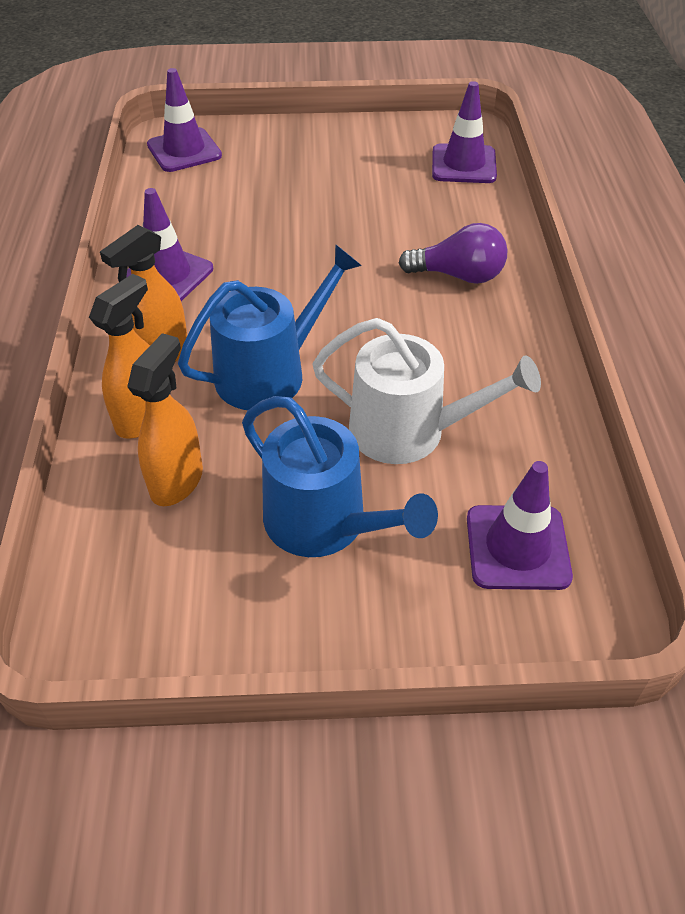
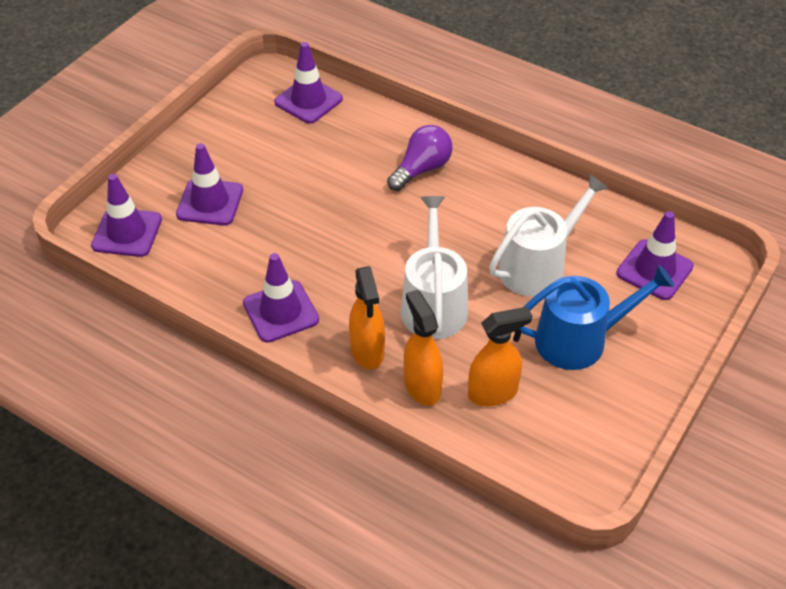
camera: 55 degrees left, 0 degrees up
orange spray bottle [127,333,203,506] -> orange spray bottle turned 105 degrees clockwise [468,306,532,406]
blue watering can [178,244,362,410] -> white watering can [401,196,468,339]
none -> purple traffic cone [176,143,243,225]

